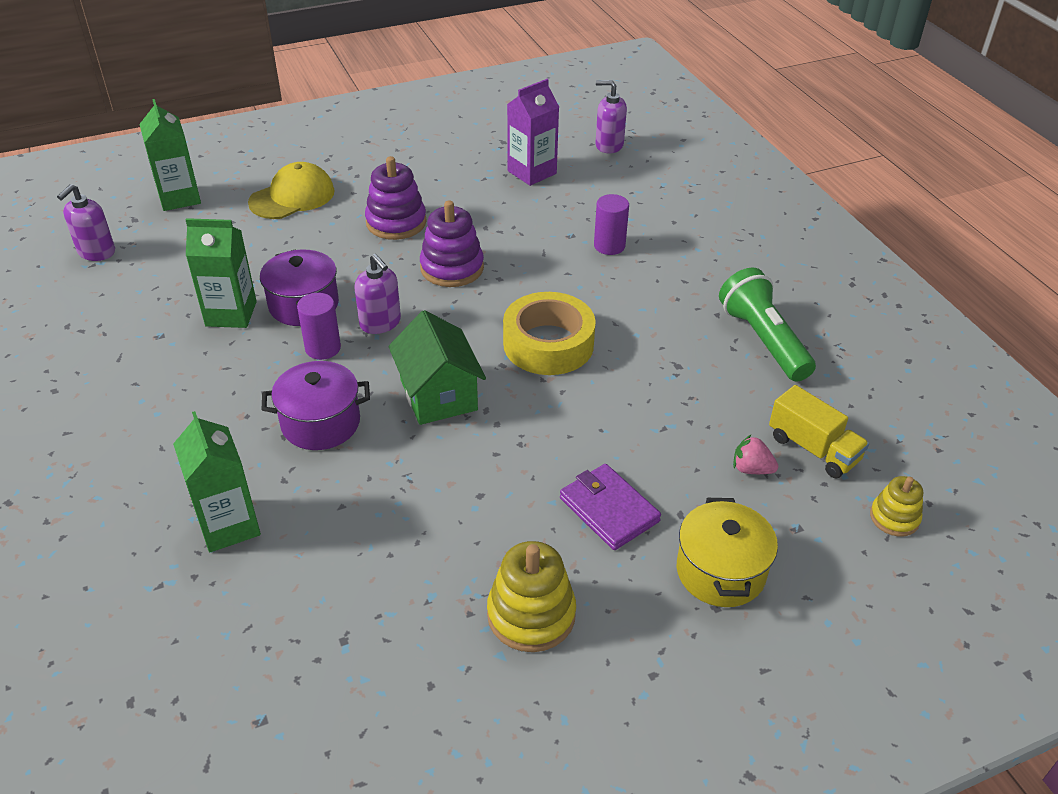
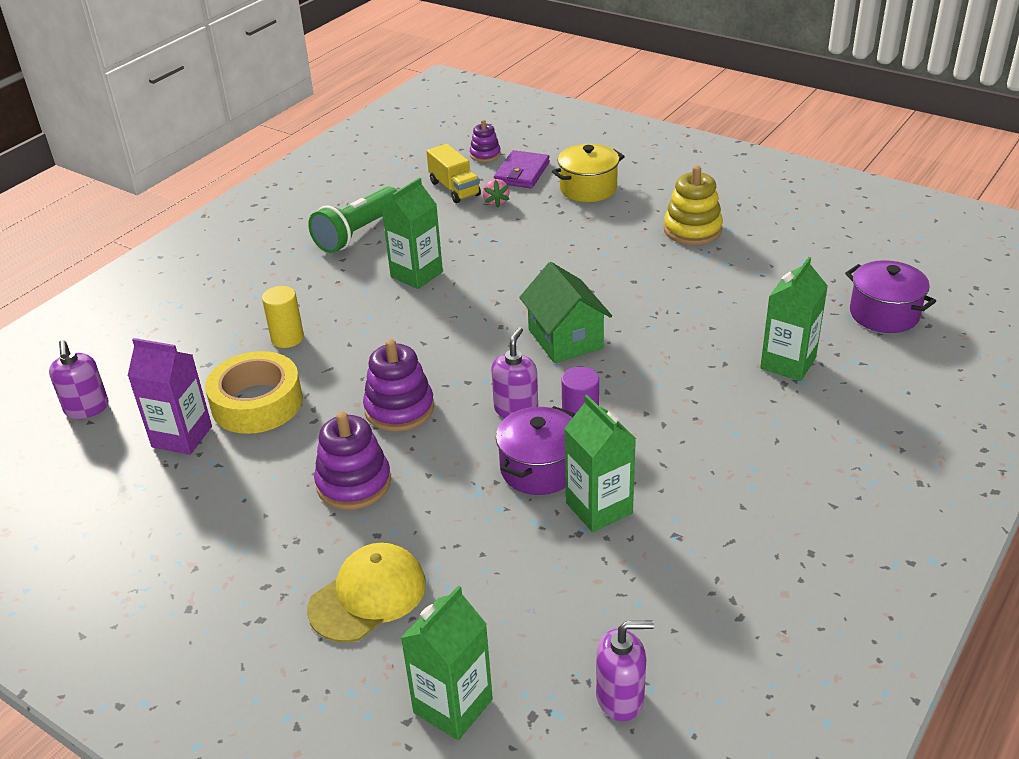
camera: 120 degrees left, 5 degrees down
yellow cap [248,162,334,219] -> yellow cap turned 120 degrees clockwise [307,543,426,643]
purple pot [262,361,370,450] -> purple pot moved to [845,260,936,333]
green house [388,310,486,425] -> green house turned 60 degrees counterclockwise [519,262,612,363]
yellow tape [503,292,596,375] -> yellow tape moved to [205,351,303,434]
purple wallet [560,464,661,550] -> purple wallet moved to [494,150,550,188]
purple cylinder [594,194,629,255] -> yellow cylinder [262,286,304,348]
yellow truck [769,385,869,479] -> yellow truck turned 135 degrees clockwise [426,144,481,203]
yellow stacking toy [870,476,923,537] -> purple stacking toy [470,120,501,162]
none -> green carton [382,178,443,289]

